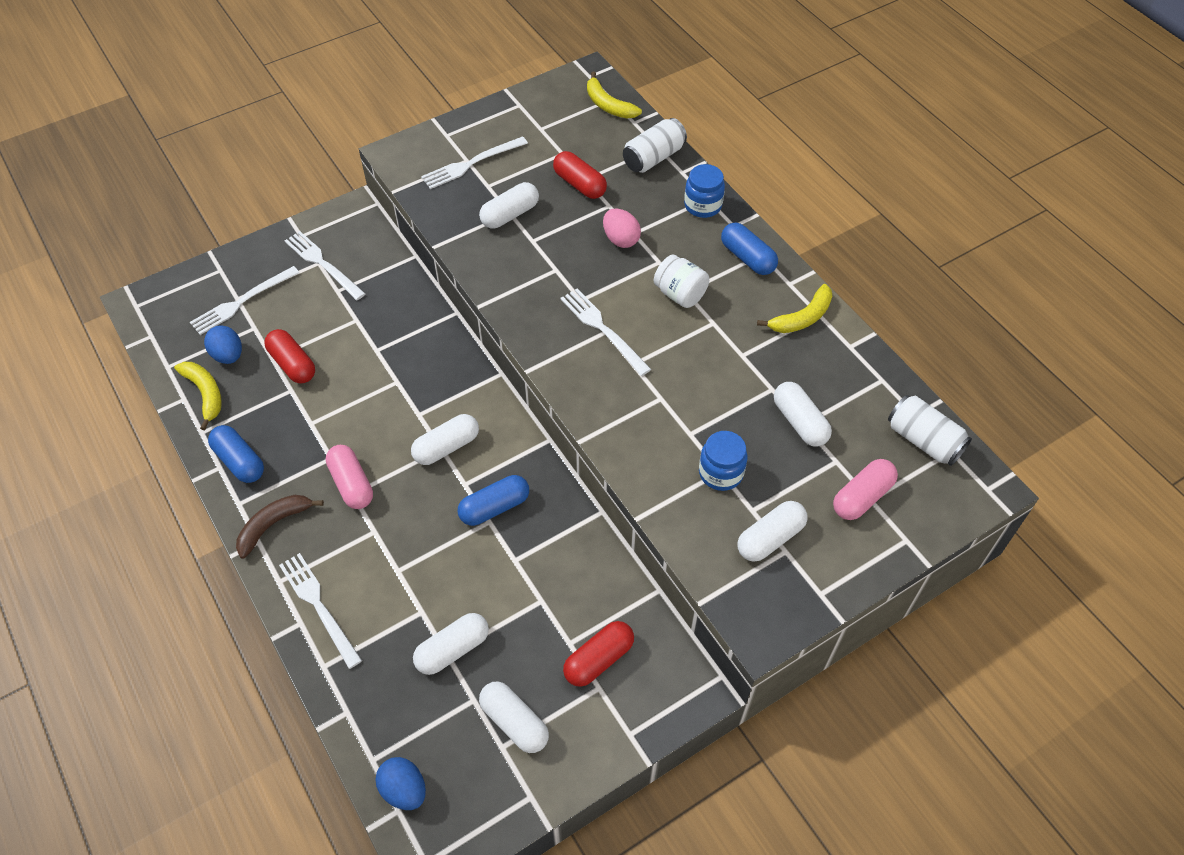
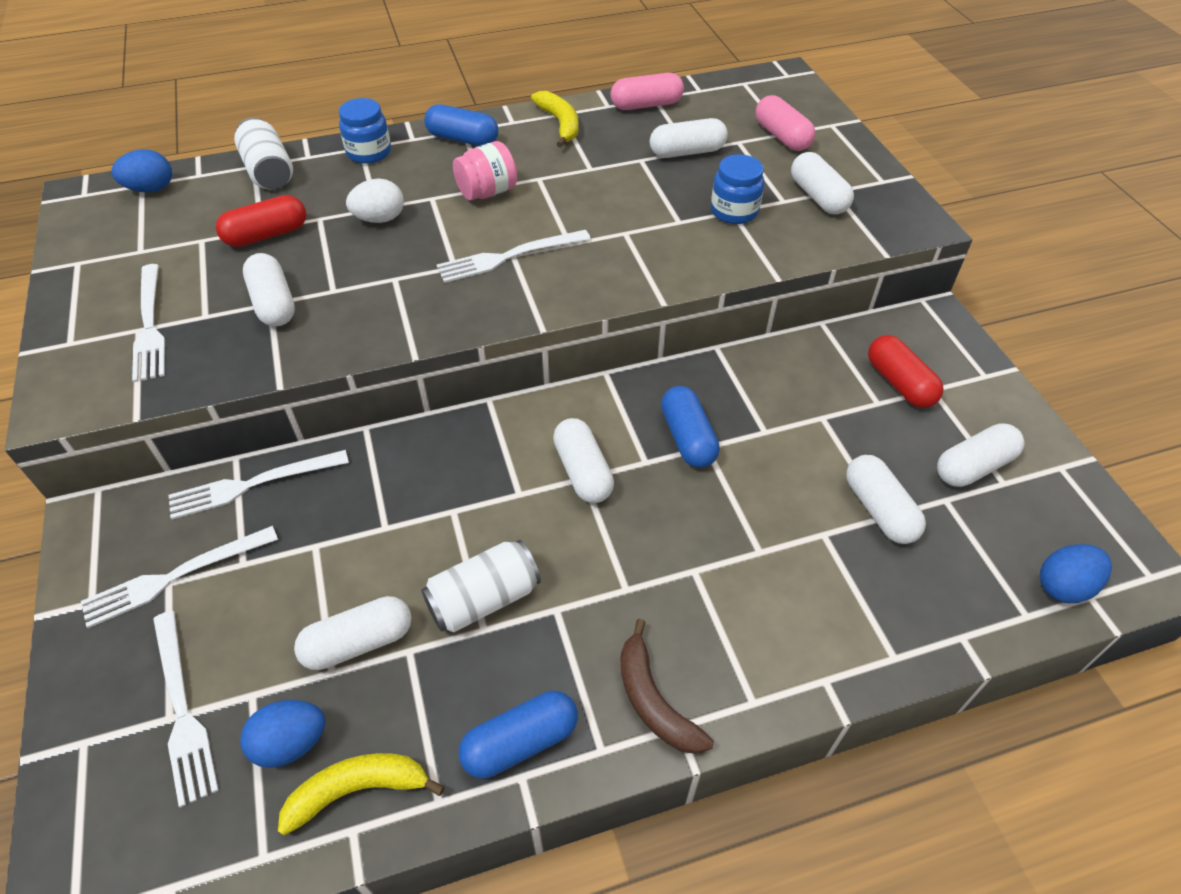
camera: 75 degrees left, 5 degrees down
red capsule [264,329,315,383] -> white capsule [294,596,412,670]
white fork [279,553,362,669] -> white fork moved to [169,450,349,520]
pink capsule [326,445,373,509] -> pink capsule moved to [611,73,684,110]
yellow banana [587,72,642,119] -> blue egg [111,149,172,193]
pink egg [603,208,641,248] -> white egg [346,178,404,223]
white jar [654,254,709,308] -> pink jar [453,141,517,201]
blue capsule [721,223,778,275] -> blue capsule turned 45 degrees clockwise [424,104,498,146]
white can [888,395,972,466] -> white can moved to [421,540,541,633]

